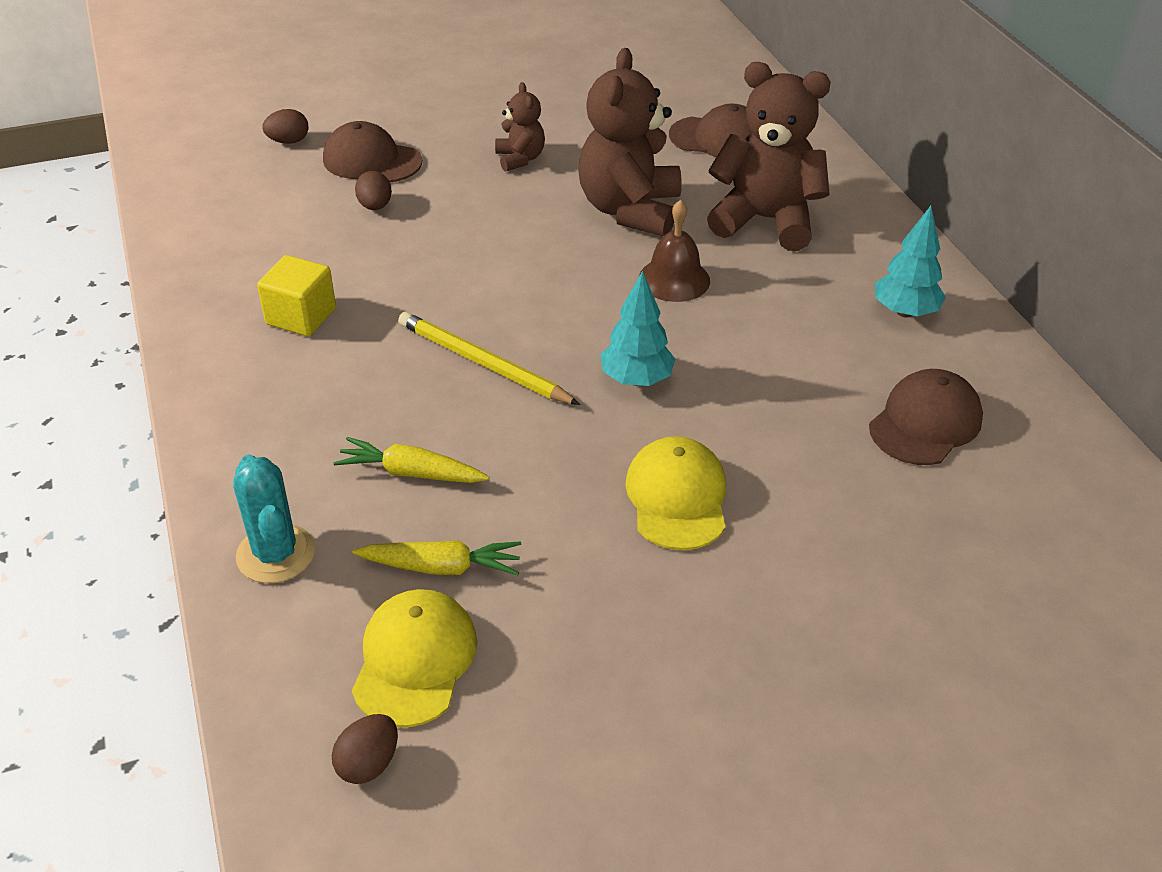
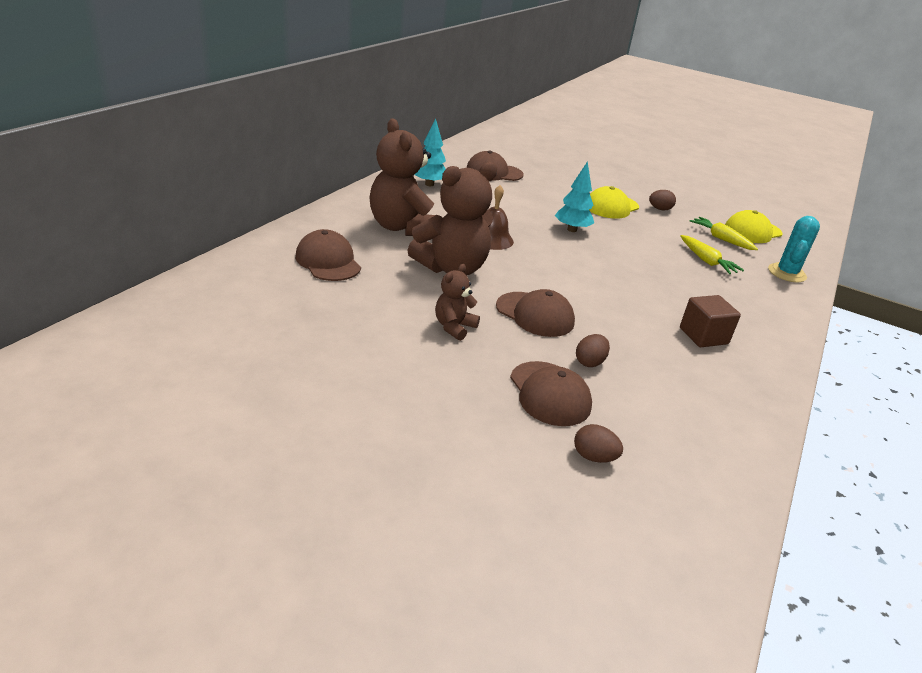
camera: 135 degrees left, 10 degrees down
yellow cube [257,255,336,336] -> brown cube [680,295,741,347]
brown egg [332,714,398,784] -> brown egg moved to [649,190,676,210]
yellow pencil [398,312,580,405] -> none
none -> brown cap [496,289,575,337]

